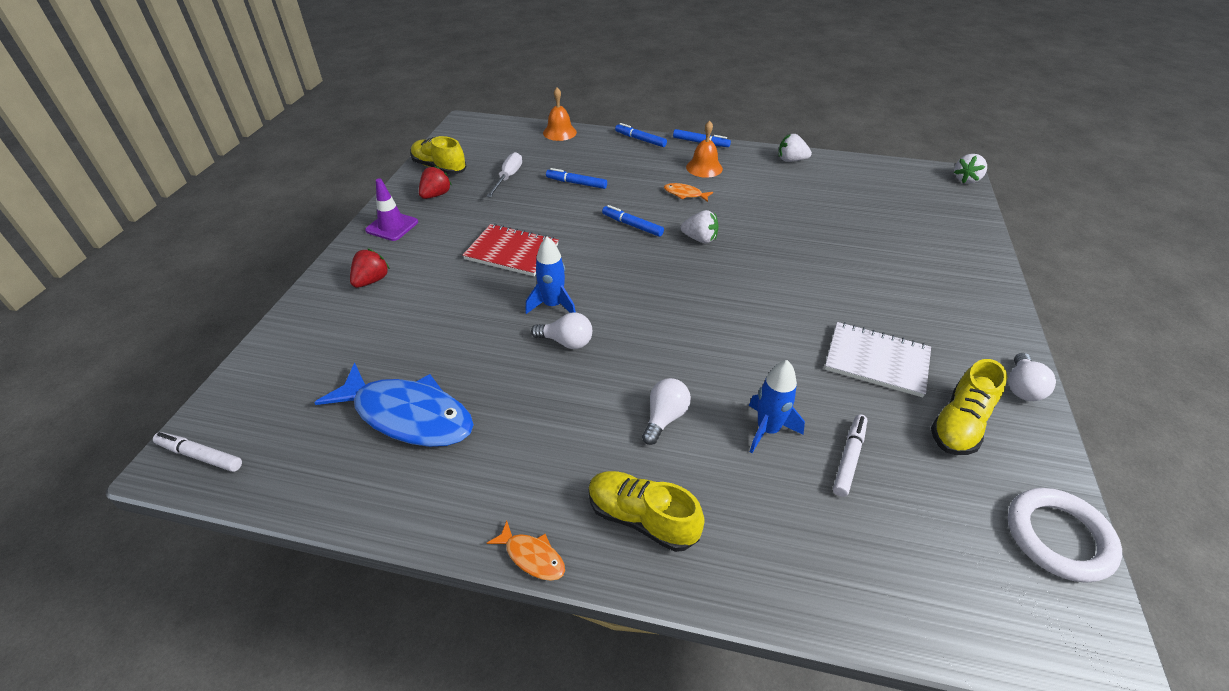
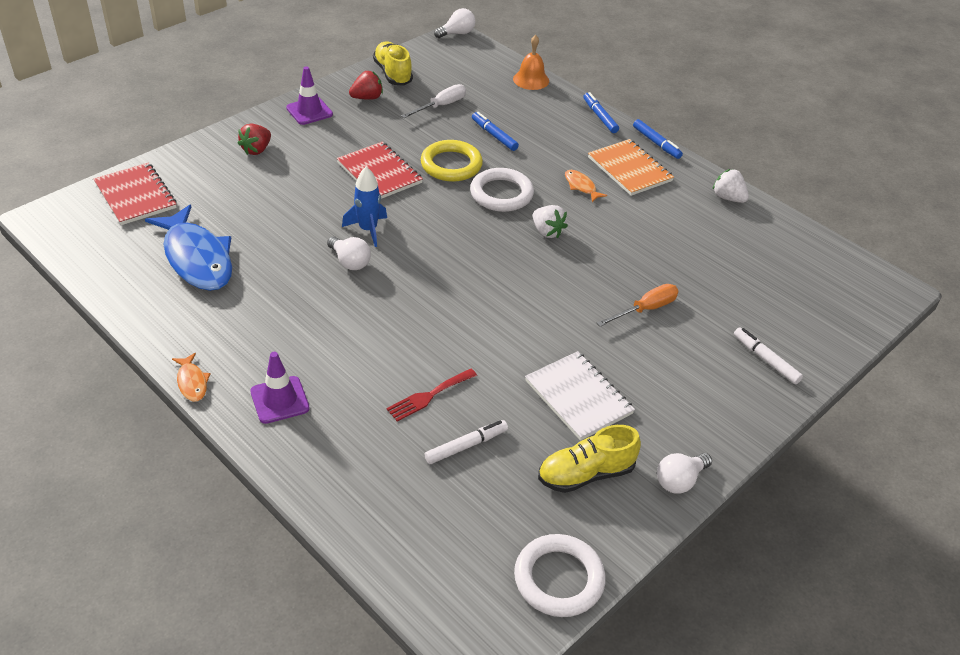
camera: 30 degrees right, 0 degrees up
white marker [153,432,242,472] -> white marker moved to [734,327,803,384]
red strawberry [350,249,390,288] -> red strawberry turned 150 degrees clockwise [238,124,271,155]
yellow shoe [588,471,705,552] -> purple traffic cone [250,352,310,424]
blue marker [602,205,664,237] -> white ring [470,168,534,212]
white light bulb [642,378,691,445] -> white light bulb moved to [434,8,475,38]
orange bell [686,120,723,178] -> orange notebook [588,139,674,196]
blue rocket [749,360,805,453] -> red fork [386,369,477,422]
white strawberry [954,154,987,184] -> none
none -> red notebook [94,163,177,225]
none -> yellow ring [421,140,483,182]
none -> orange screwdriver [597,284,678,327]

